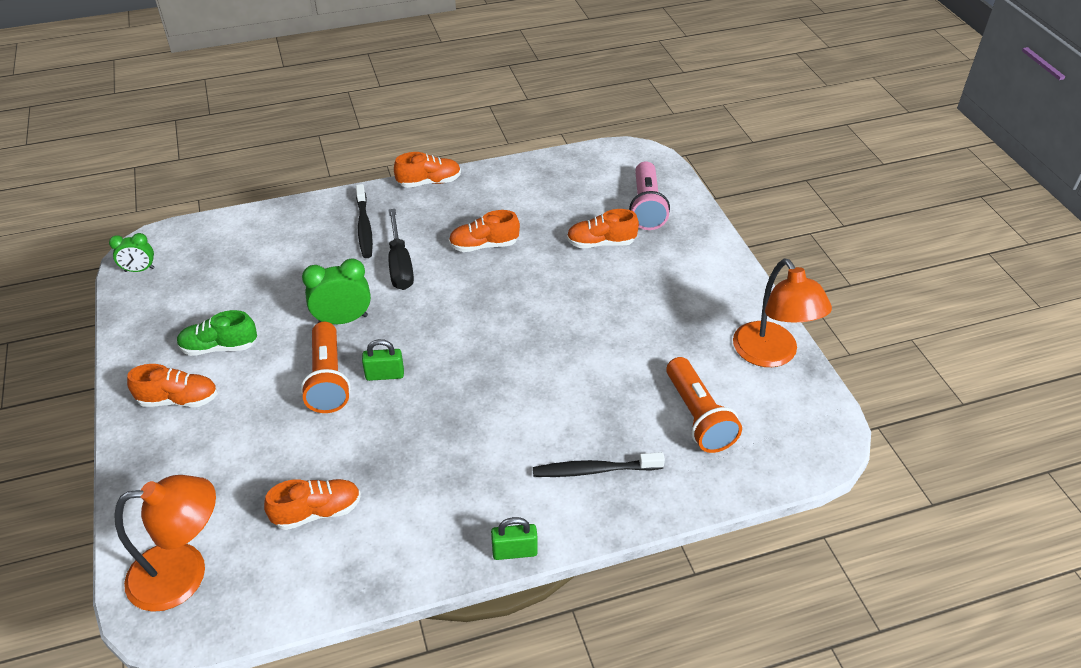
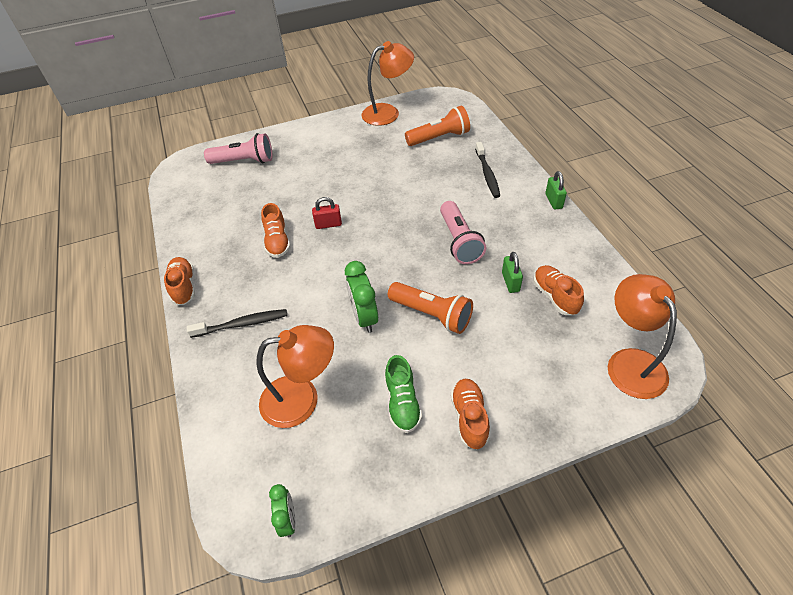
camera: 90 degrees left, 5 degrees up
orange flashlight [301,322,351,413] -> orange flashlight turned 45 degrees clockwise [388,282,473,334]
green padlock [362,339,404,381] -> green padlock moved to [502,252,523,293]
black screwdriver [388,209,414,290] -> none
orange shoe [567,209,639,248] -> none
none -> orange lamp [256,325,334,428]
none -> red padlock [312,197,342,229]
none -> pink flashlight [440,201,486,264]

